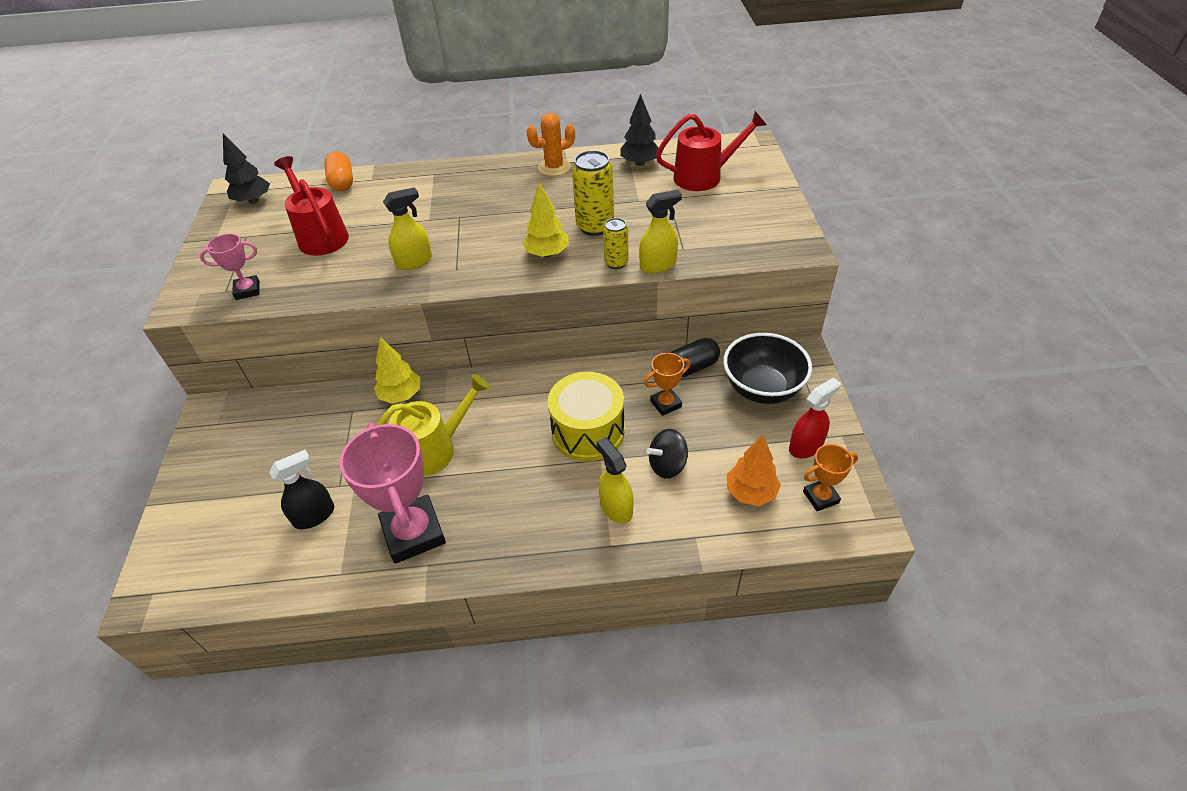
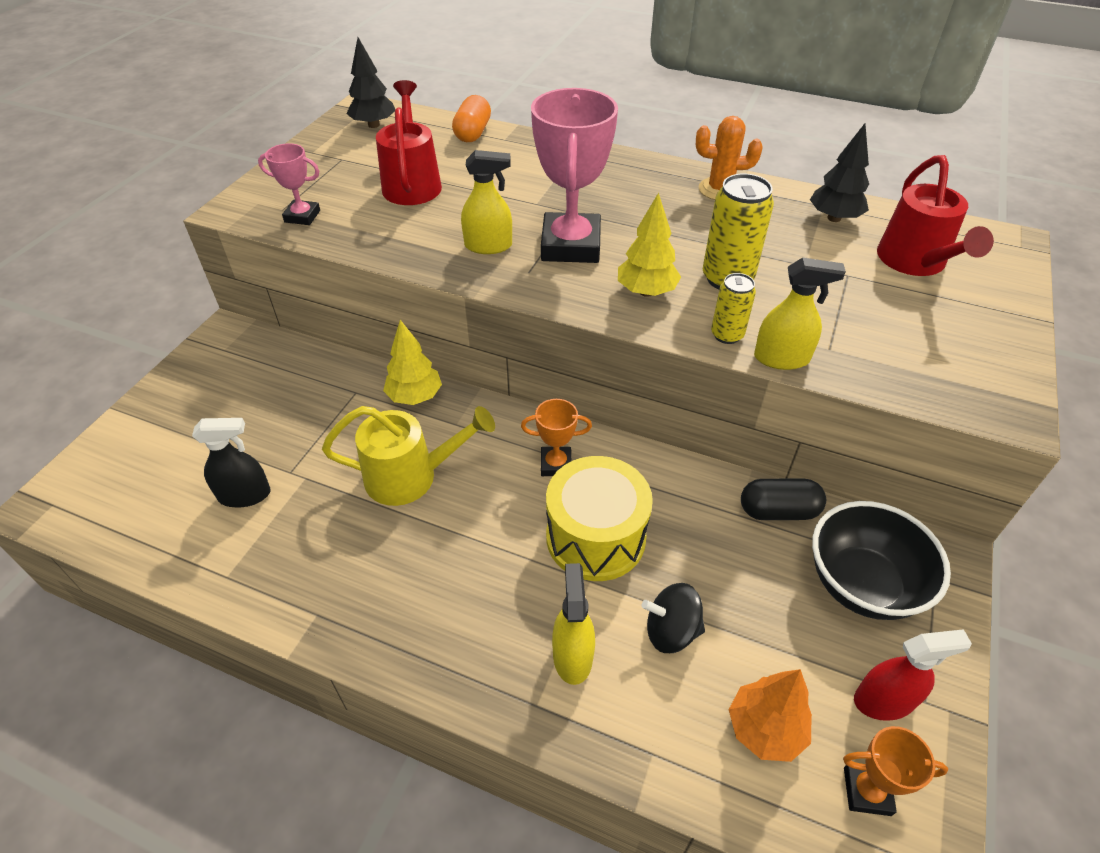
camera: 25 degrees right, 0 degrees up
pink trophy [339,422,446,564] -> pink trophy moved to [531,88,618,263]
orange trophy [644,353,691,416] -> orange trophy moved to [521,399,592,476]
red watering can [656,111,767,191] -> red watering can turned 75 degrees clockwise [877,155,994,276]

